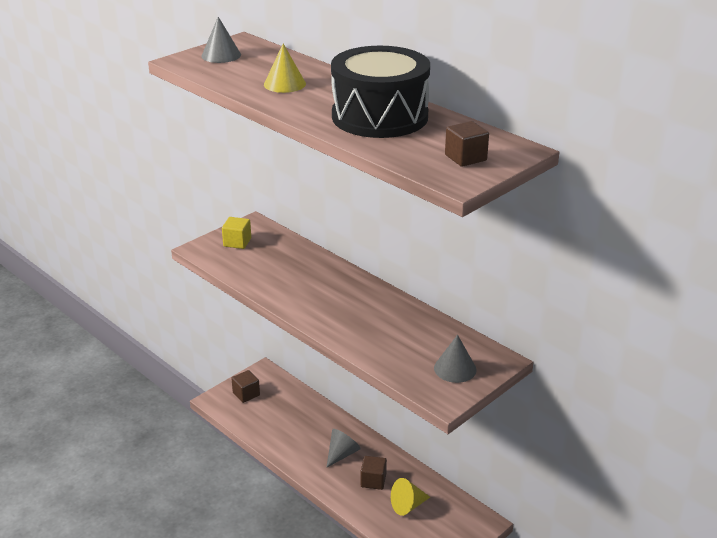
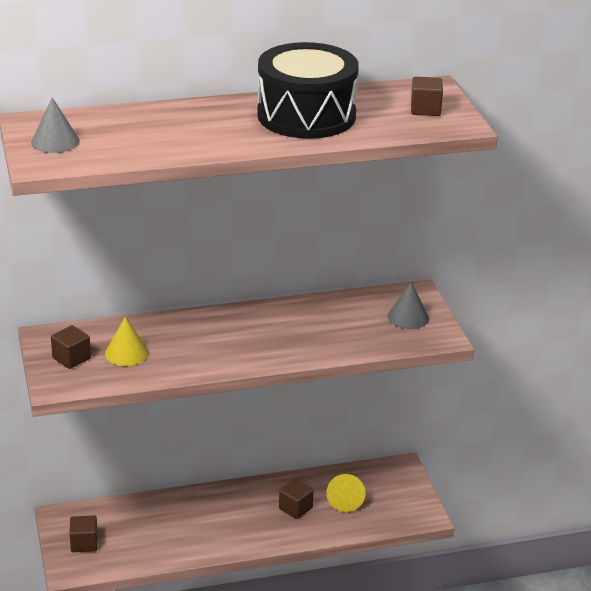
camera: 60 degrees left, 0 degrees up
yellow cube [222,217,251,249] -> brown cube [51,325,91,369]
yellow cone [264,44,306,93] -> yellow cone moved to [105,317,149,366]
grey cone [326,429,361,468] -> none

